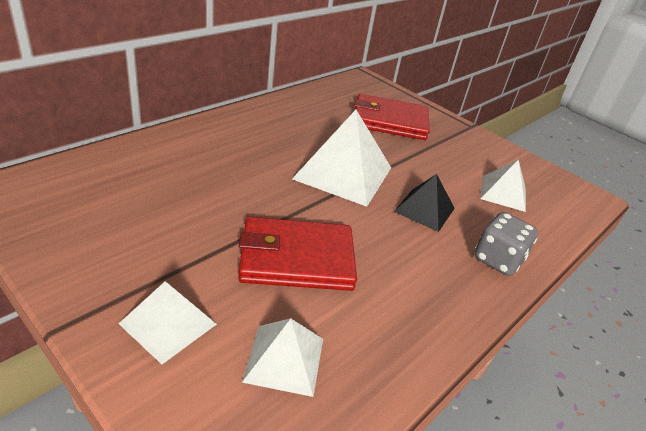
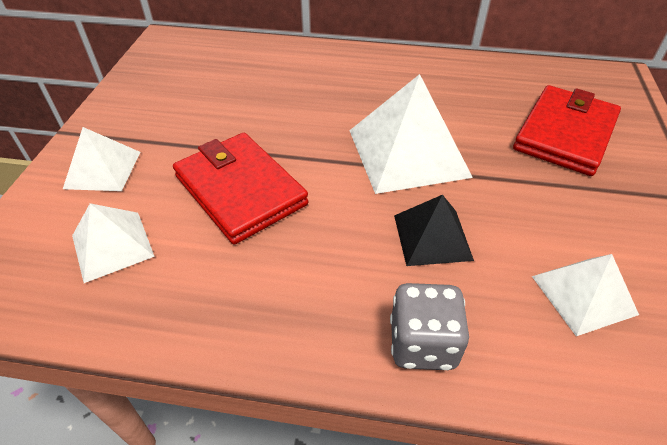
camera: 60 degrees right, 10 degrees up
red wallet [354,94,430,140] -> red wallet turned 60 degrees clockwise [513,85,621,176]

